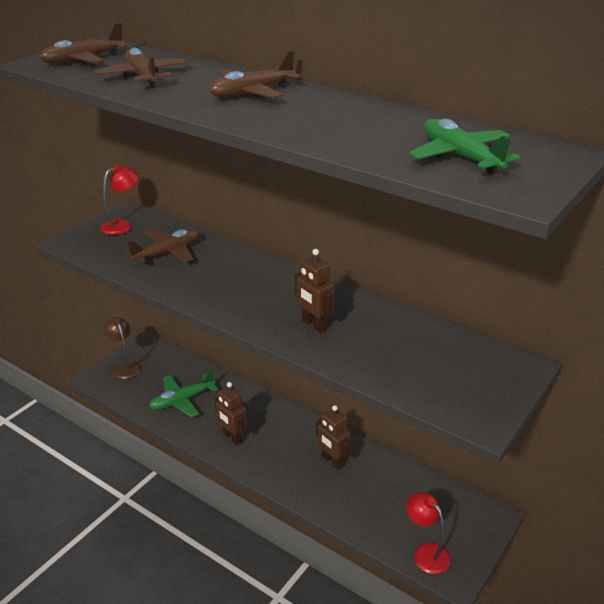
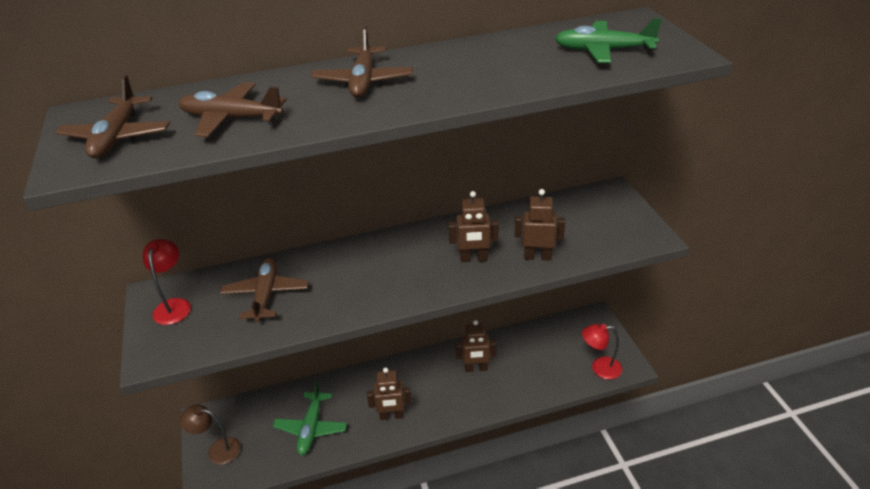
camera: 50 degrees left, 5 degrees up
none -> brown robot [515,189,565,261]

